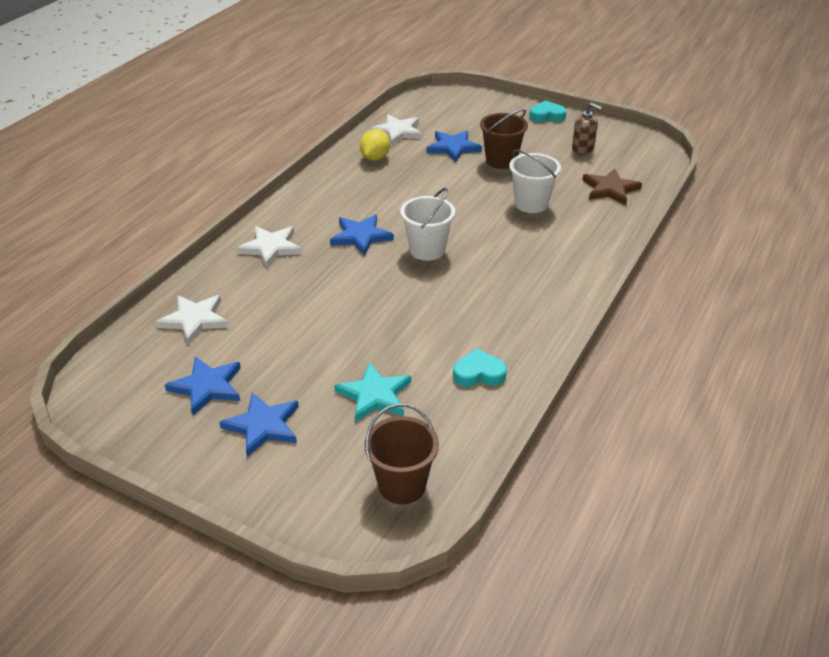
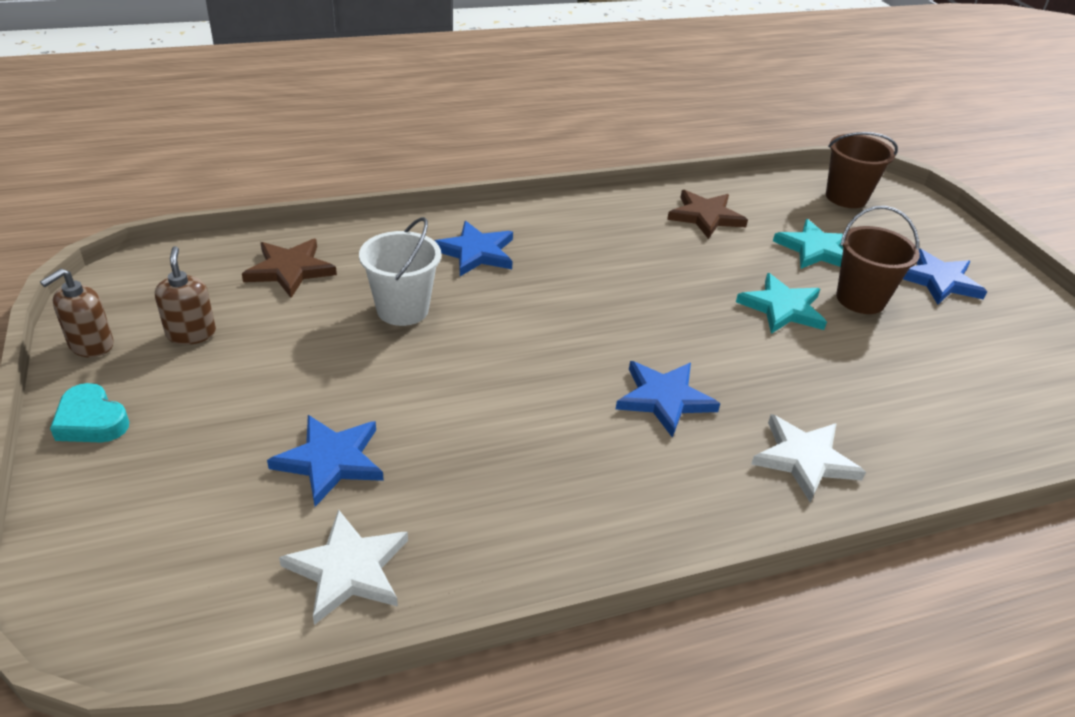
camera: 140 degrees left, 0 degrees up
white star [156,295,229,345] -> none
blue star [165,356,241,416] -> blue star moved to [434,221,513,276]
yellow lemon [360,129,390,161] -> none
white bucket [400,188,455,261] -> none
turquoise heart [453,348,507,387] -> brown star [667,190,748,239]
brown bucket [480,109,528,169] -> brown bucket moved to [836,206,920,314]
none -> brown soap dispenser [40,269,114,357]
none -> turquoise star [736,273,827,334]

